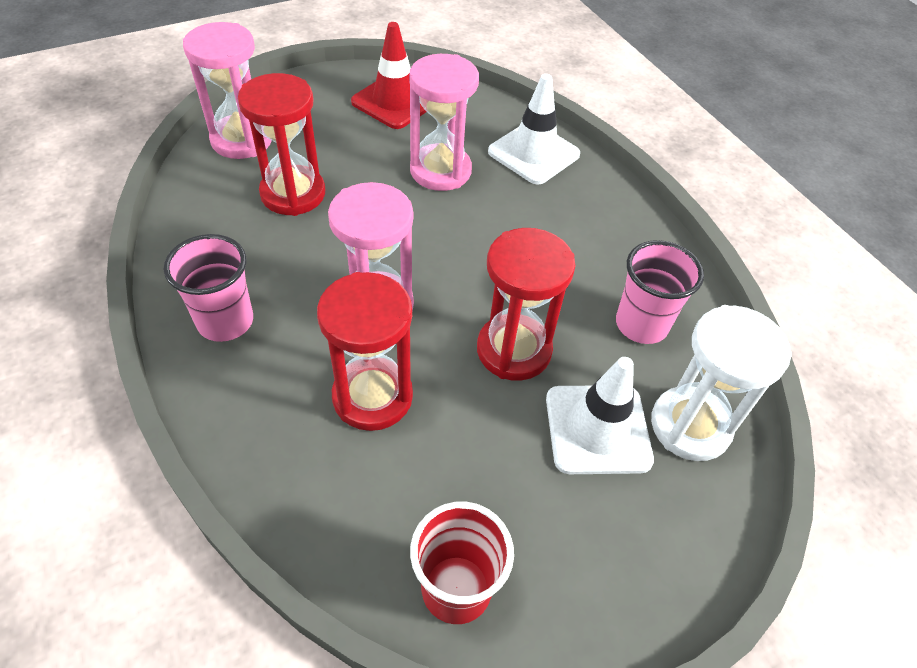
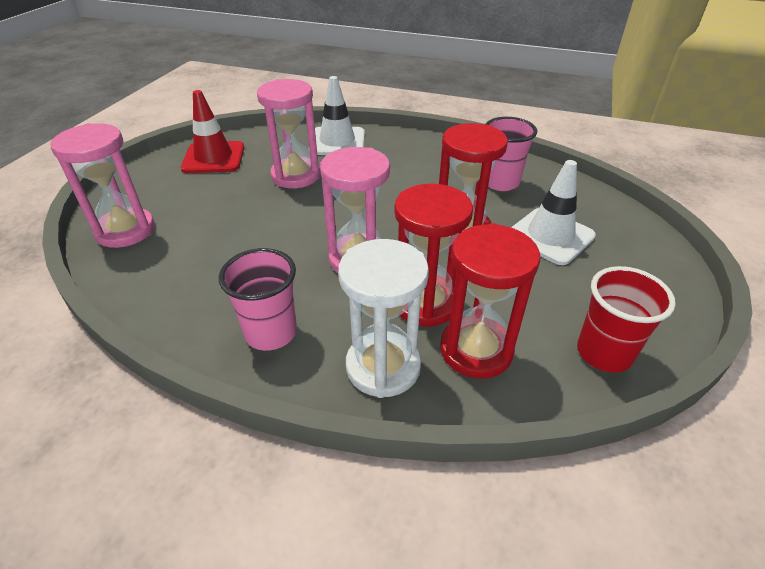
camera: 40 degrees left, 10 degrees down
red hourglass [238,73,325,216] -> red hourglass moved to [440,223,540,379]
white hourglass [651,305,792,461] -> white hourglass moved to [338,239,429,398]

